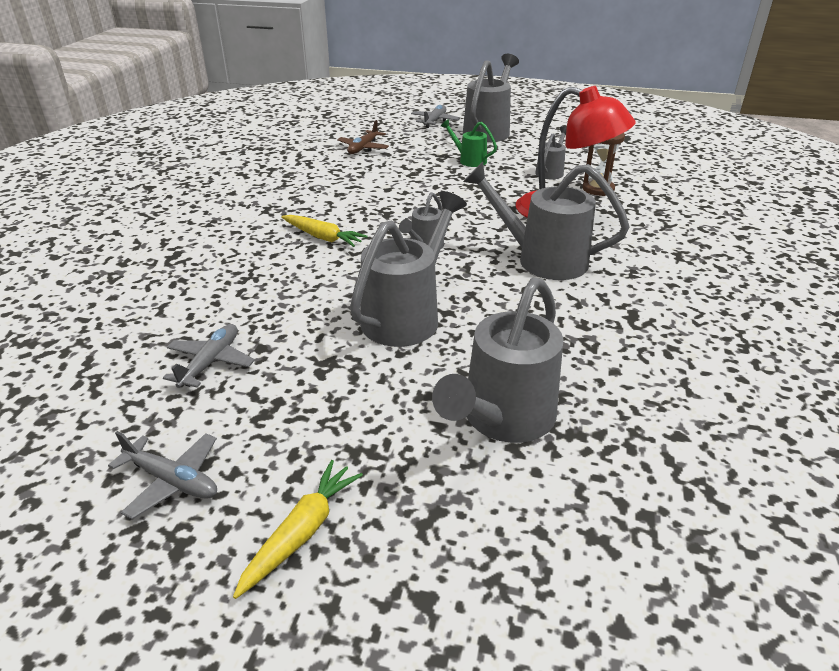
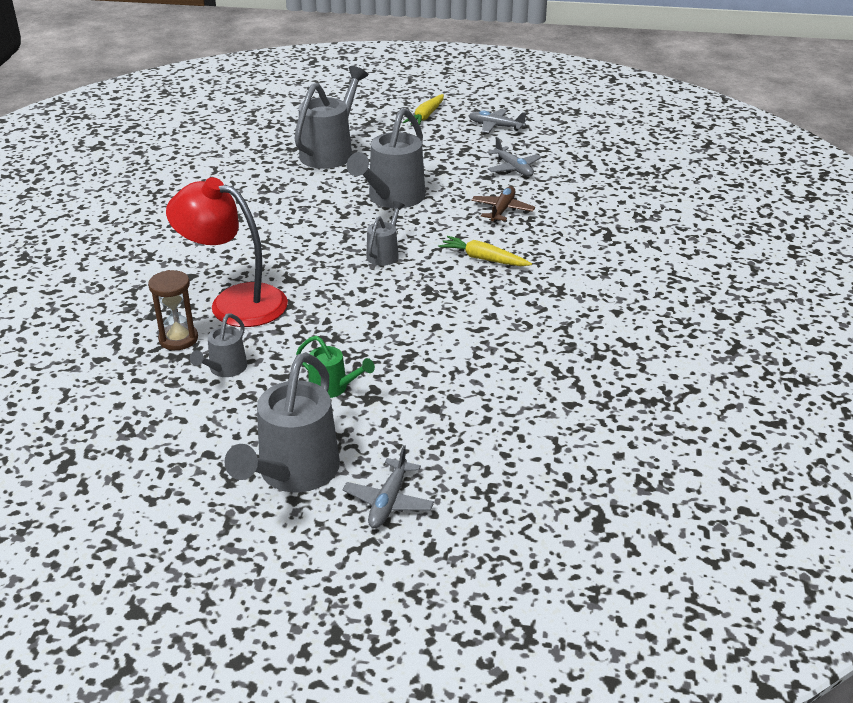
camera: 175 degrees right, 0 degrees up
grey plane [163,324,255,388] -> grey plane turned 45 degrees counterclockwise [487,137,542,177]
brown plane [337,120,389,154] -> brown plane moved to [471,186,535,223]
grey watering can [463,162,630,280] -> none

